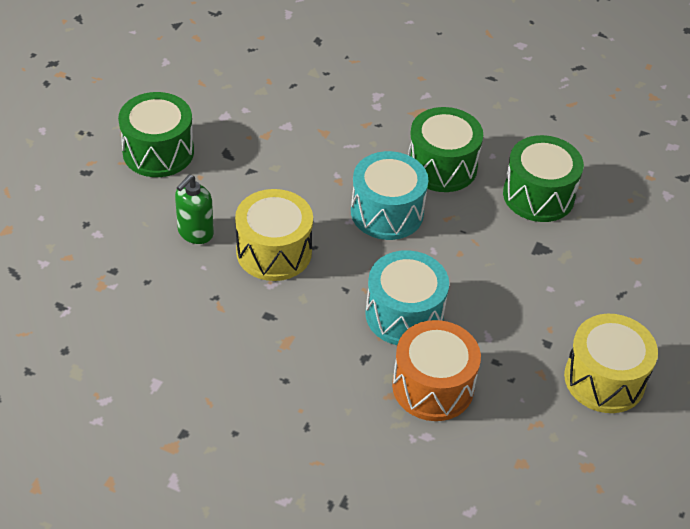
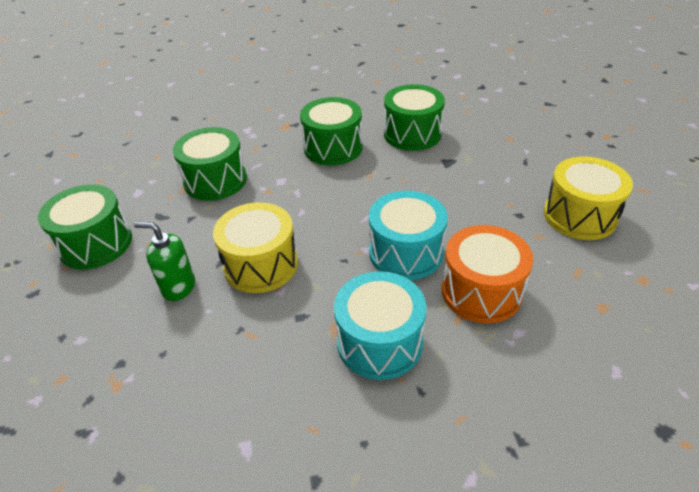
camera: 30 degrees left, 5 degrees down
green soap dispenser [175,175,214,244] -> green soap dispenser turned 105 degrees clockwise [134,222,195,301]
turquoise drum [351,151,429,240] -> turquoise drum moved to [334,271,427,380]
none -> green drum [173,127,247,201]

